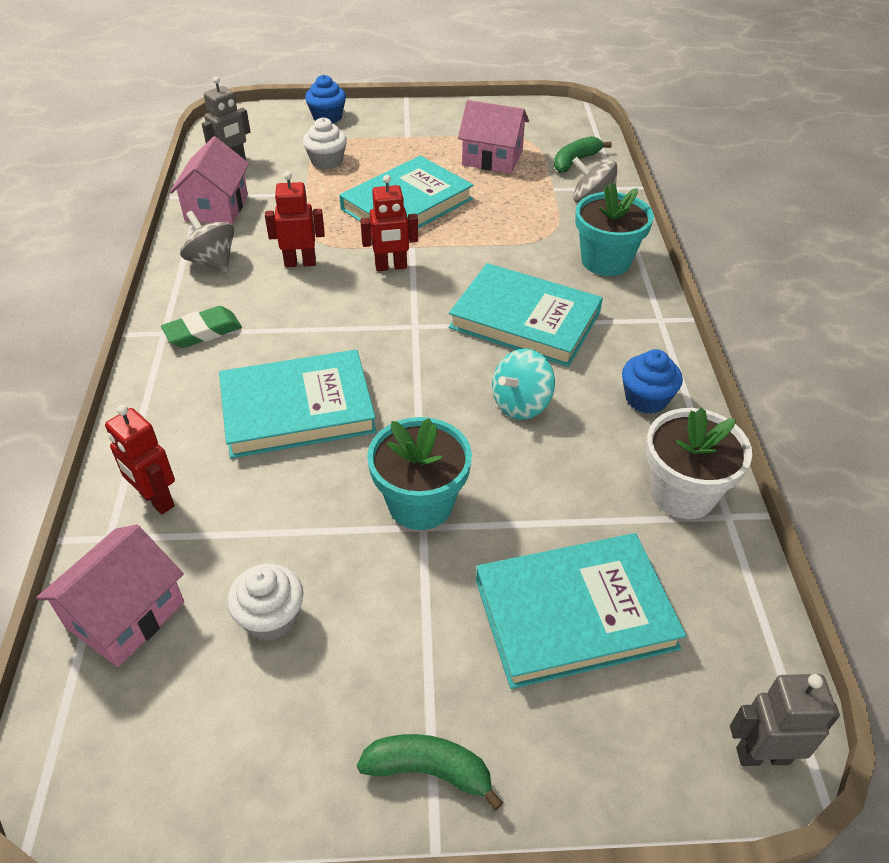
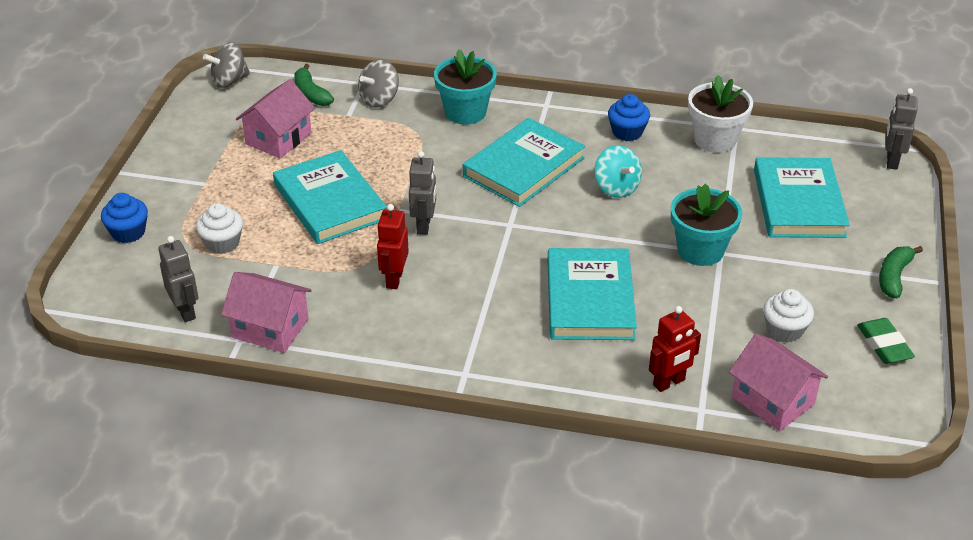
camera: 75 degrees left, 5 degrees down
green eraser [161,306,242,348] -> green eraser moved to [857,318,915,364]
grey spinning top [180,211,234,273] -> grey spinning top moved to [203,42,250,88]
red robot [360,175,418,271] -> grey robot [409,151,436,235]

